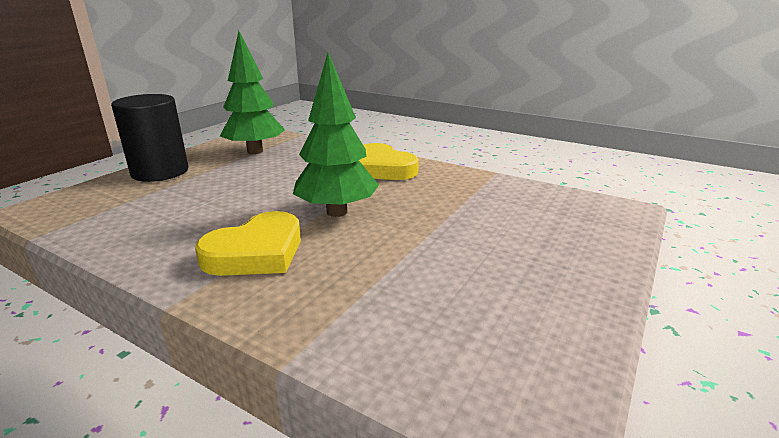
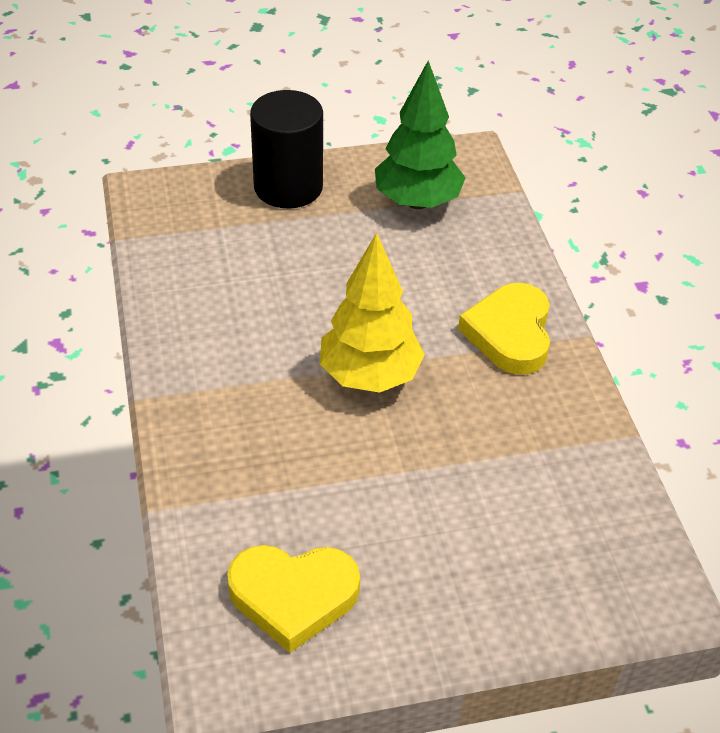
camera: 45 degrees right, 20 degrees up
yellow heart [195,211,301,276] -> yellow heart moved to [227,545,360,653]
green tree [293,53,379,217] -> yellow tree [320,233,425,393]

